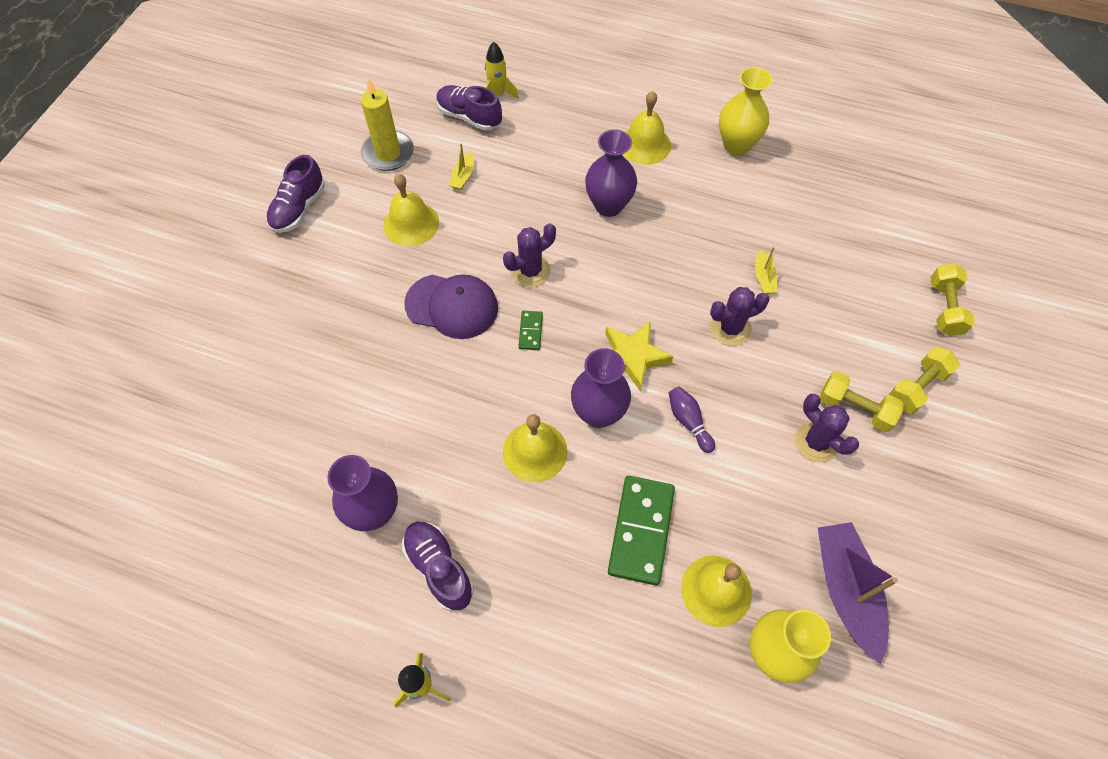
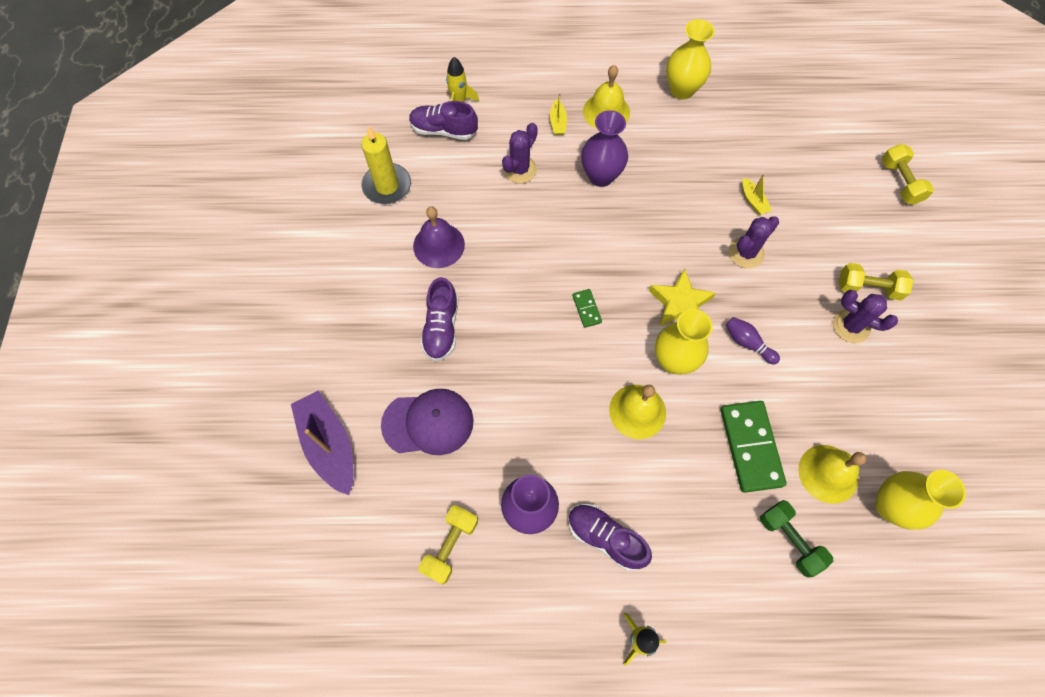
camera: 20 degrees left, 5 degrees up
purple shoe [266,155,325,233] -> purple shoe moved to [420,277,458,361]
yellow bell [383,174,439,246] -> purple bell [413,206,465,268]
purple cap [404,274,498,339] -> purple cap moved to [381,389,474,455]
yellow boat [449,144,474,190] -> yellow boat moved to [550,93,567,135]
purple cactus [503,223,556,287] -> purple cactus moved to [502,123,538,183]
purple vase [571,348,631,428] -> yellow vase [655,309,712,375]
purple boat [818,522,898,664] -> purple boat moved to [291,391,354,495]
yellow dumbbell [889,347,960,414] -> yellow dumbbell moved to [418,505,478,585]
none -> green dumbbell [760,500,833,578]

